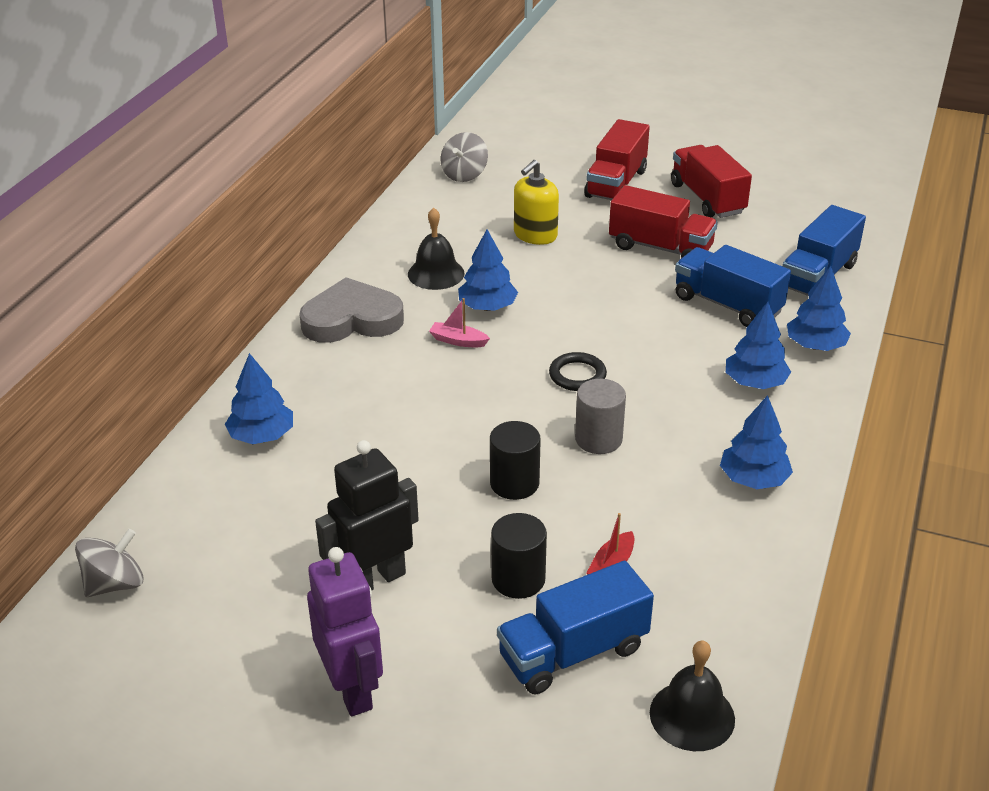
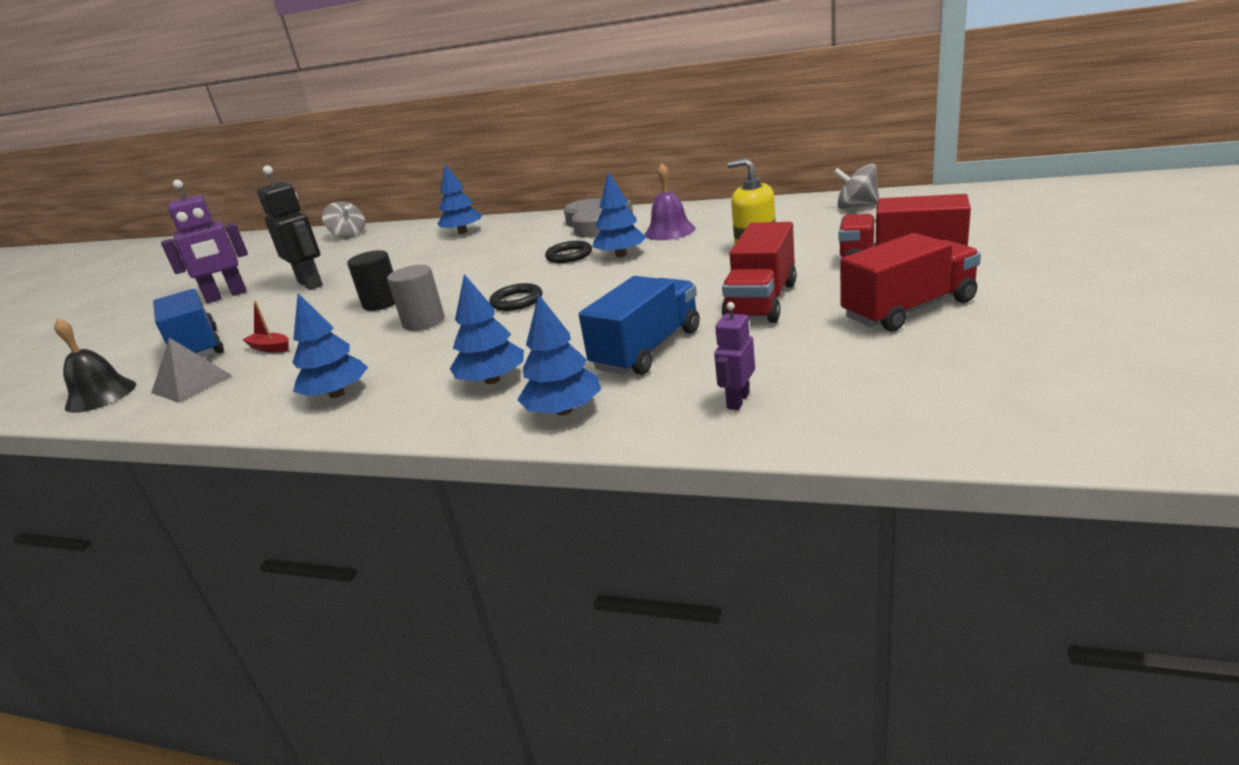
camera: 90 degrees right, 10 degrees down
black bell [408,207,465,290] -> purple bell [645,163,695,240]
pink boat [429,298,490,347] -> black ring [545,241,592,263]
black cylinder [491,513,547,599] -> none
blue truck [782,205,866,296] -> purple robot [714,302,755,410]
none -> grey pyramid [151,338,232,403]

